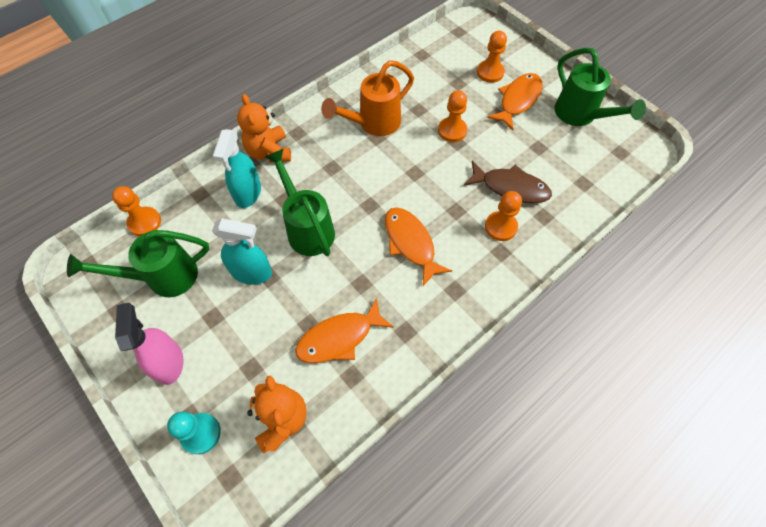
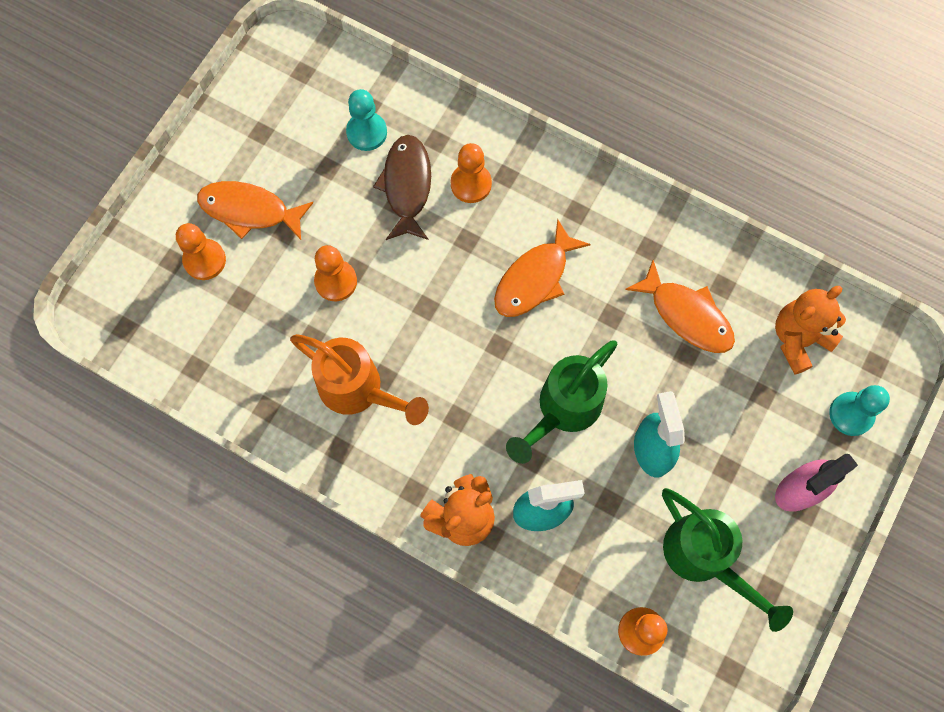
camera: 110 degrees left, 10 degrees up
green watering can [554,48,646,126] -> none
none -> turquoise pawn [346,89,387,151]

